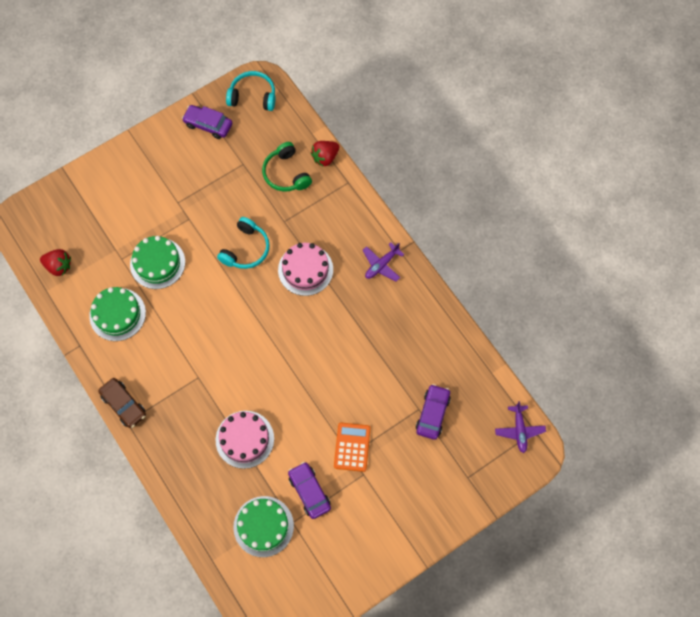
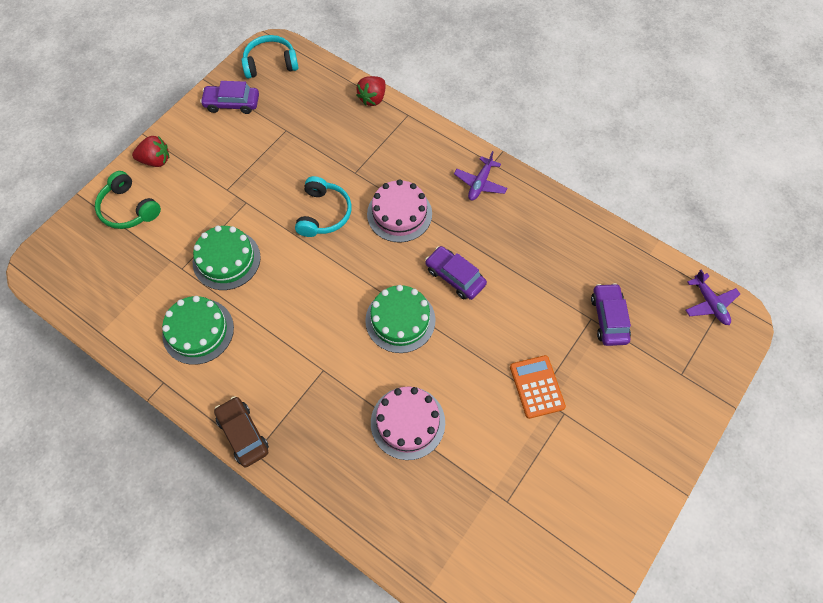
camera: 20 degrees left, 5 degrees down
red strawberry [40,249,71,276] -> red strawberry moved to [132,136,169,167]
brown car [98,378,146,428] -> brown car turned 150 degrees counterclockwise [214,396,269,467]
green cake [233,496,294,557] -> green cake moved to [365,285,436,353]
green headphones [262,142,312,192] -> green headphones moved to [95,171,161,229]
purple car [288,462,331,519] -> purple car moved to [425,246,487,300]

